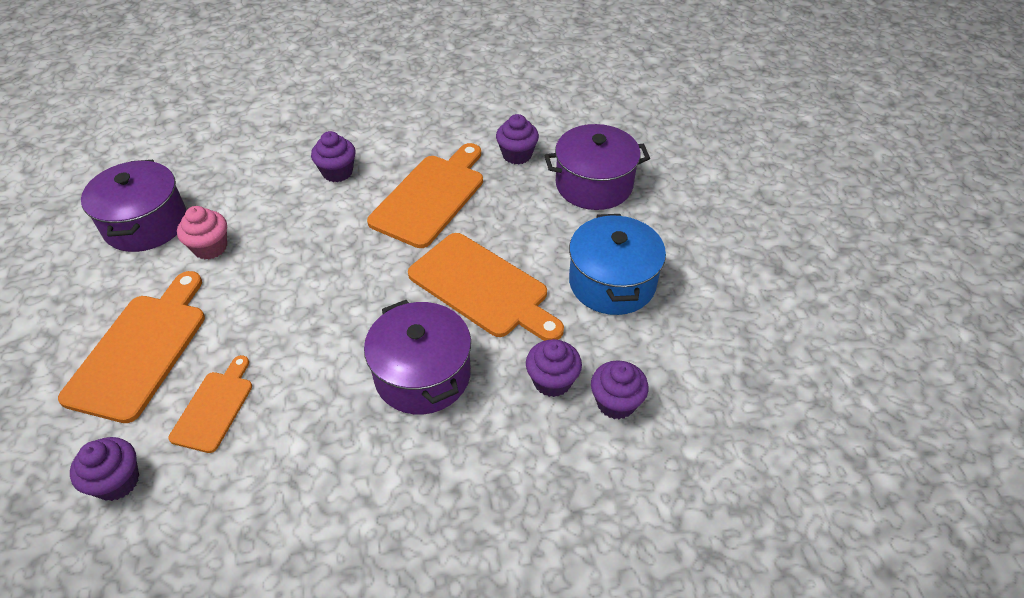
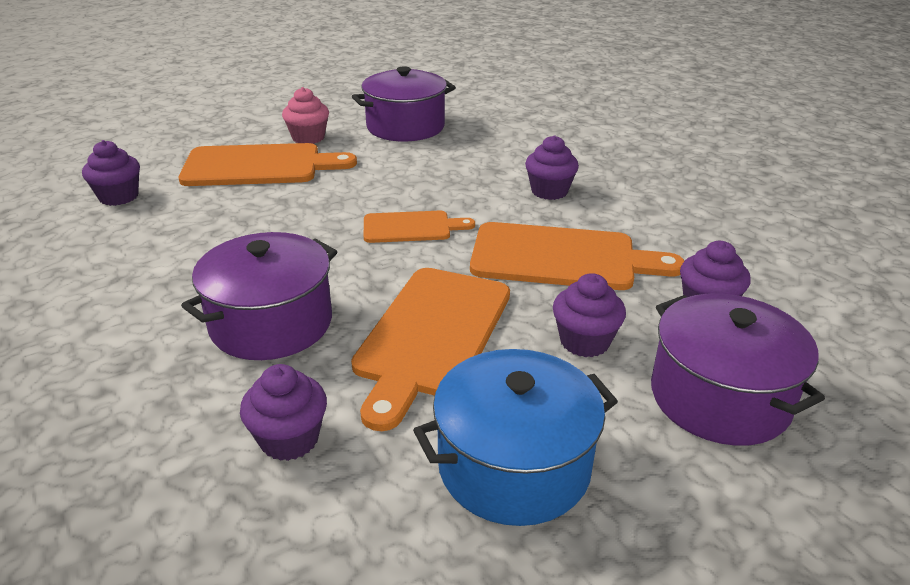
camera: 70 degrees right, 15 degrees down
orange cutting board [168,355,252,453] -> orange cutting board moved to [364,211,475,243]
pink cupcake [177,206,227,259] -> pink cupcake moved to [282,87,329,144]
purple cupcake [591,360,648,419] -> purple cupcake moved to [553,273,626,357]

